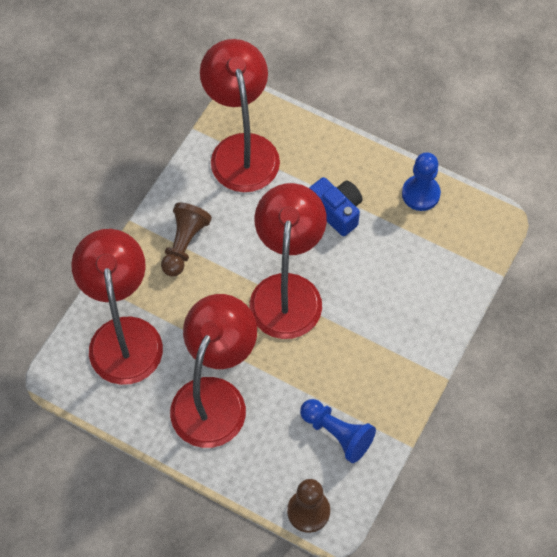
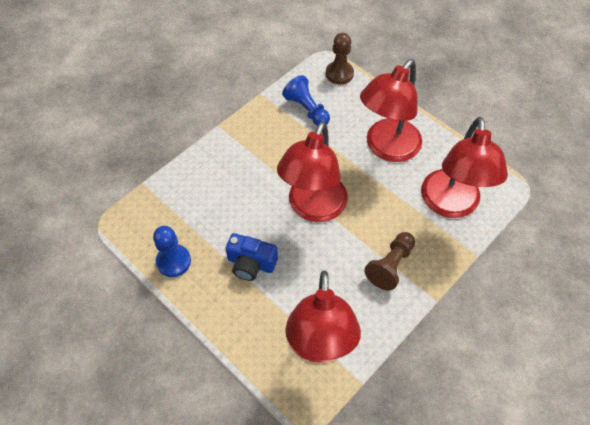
camera: 165 degrees left, 5 degrees down
blue camera [310,177,363,236] -> blue camera turned 45 degrees counterclockwise [226,233,278,281]

